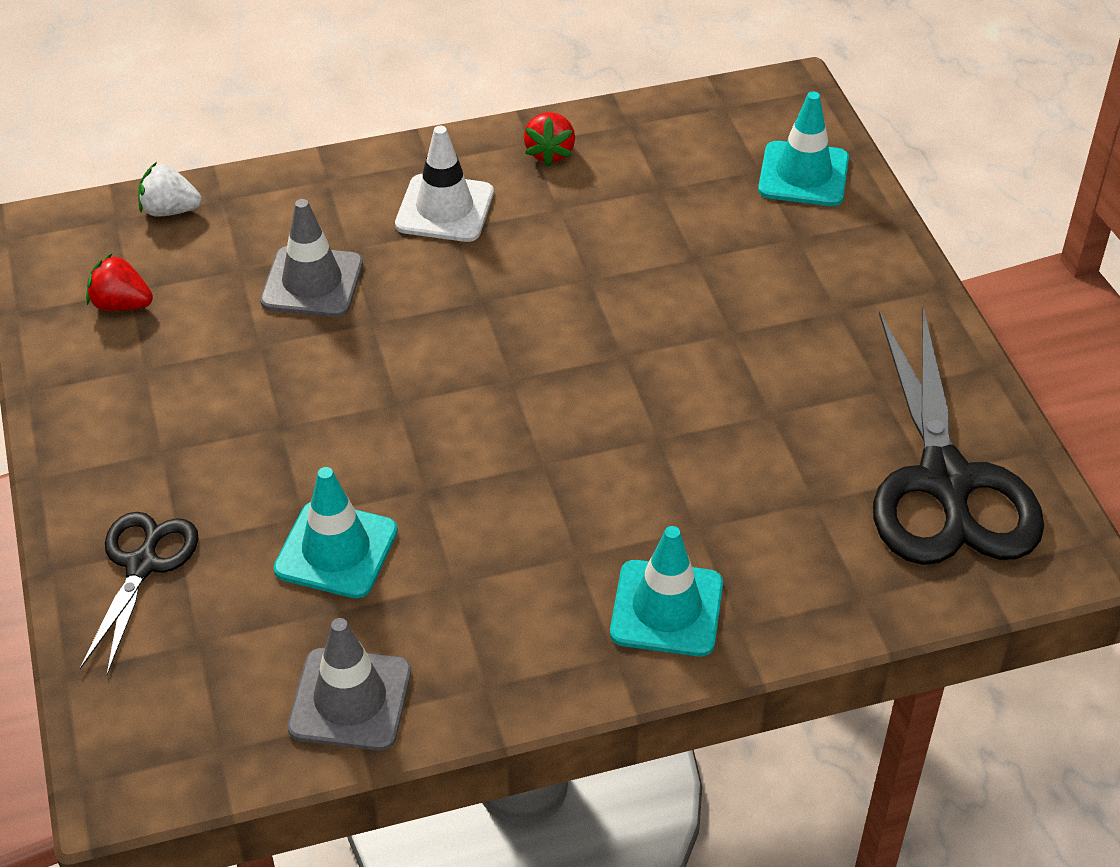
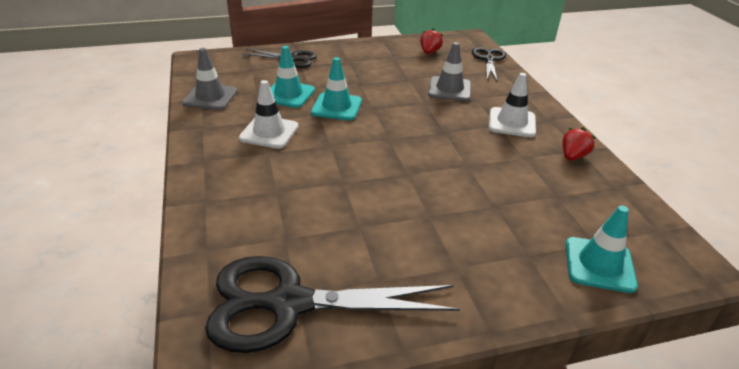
camera: 90 degrees right, 10 degrees down
white strawberry [138,162,202,217] -> black scissors [472,47,506,82]
red strawberry [524,112,575,167] -> red strawberry turned 120 degrees clockwise [563,127,596,161]
turquoise traffic cone [610,526,723,657] -> turquoise traffic cone moved to [311,57,362,120]
none -> white traffic cone [239,80,299,149]

